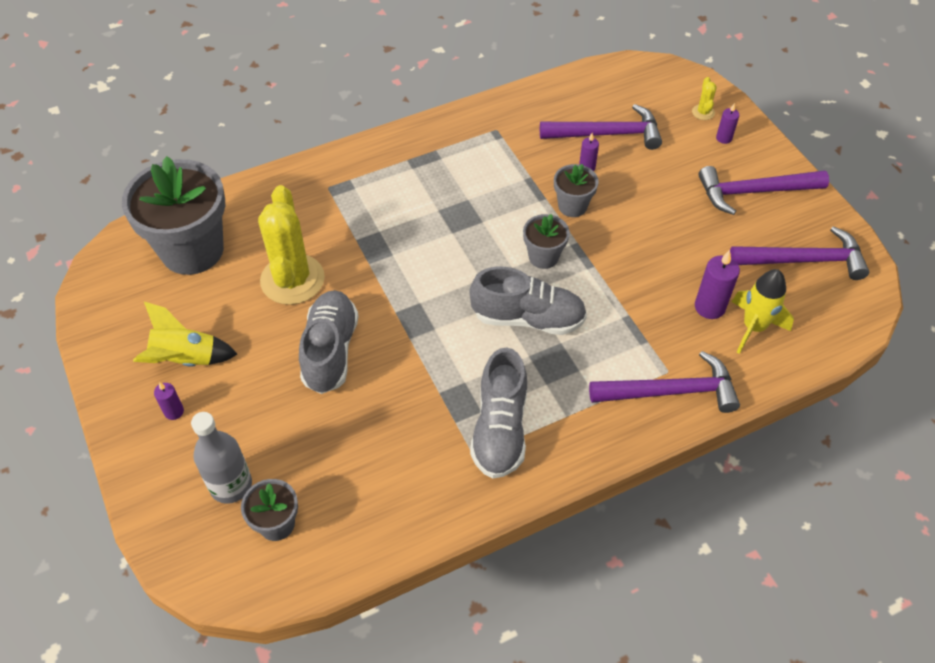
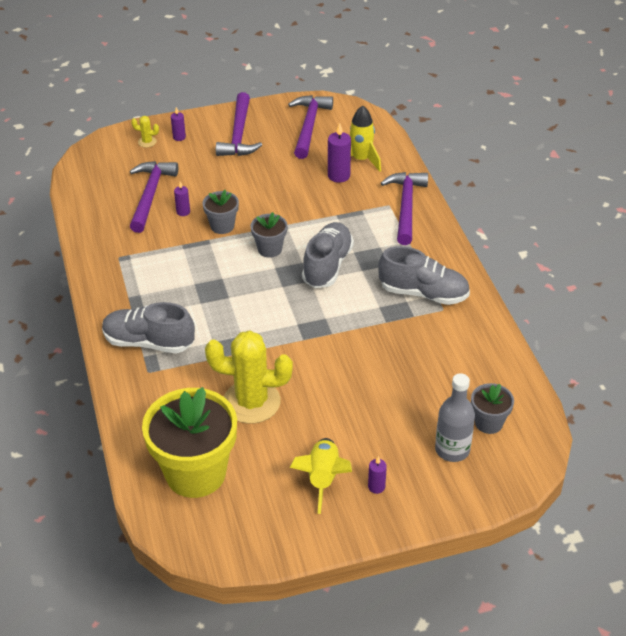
camera: 80 degrees left, 10 degrees down
grey flower pot [122,156,225,275] -> yellow flower pot [142,387,237,498]
grey shoe [299,290,358,394] -> grey shoe moved to [102,302,195,353]

